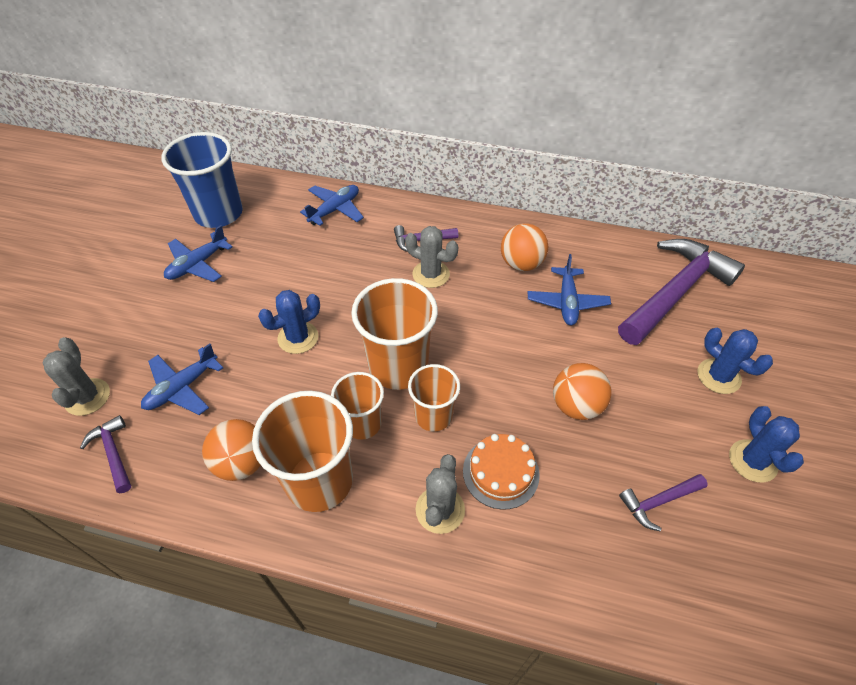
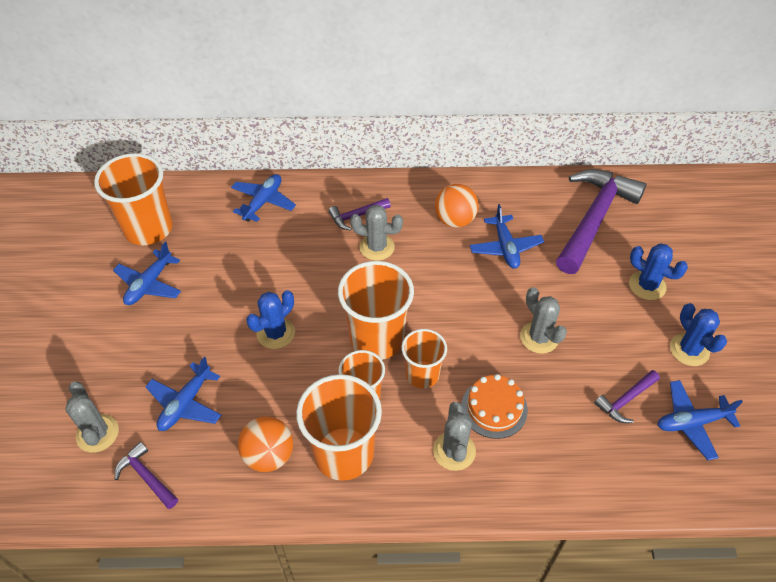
camera: 15 degrees left, 0 degrees up
blue cup [161,132,243,228] -> orange cup [94,153,173,245]
orange ball [553,363,612,420] -> grey cactus [520,287,567,354]
none -> blue plane [658,380,743,460]

